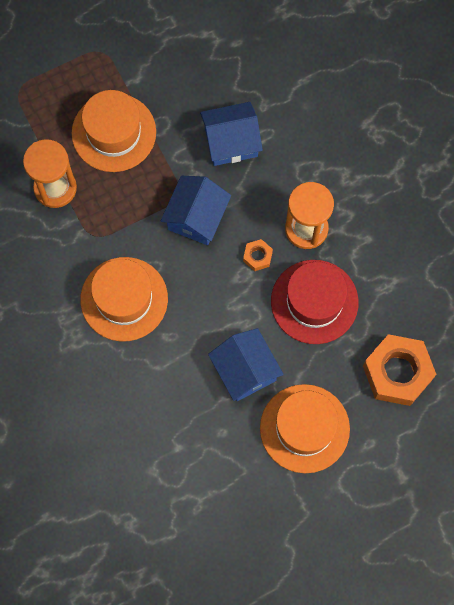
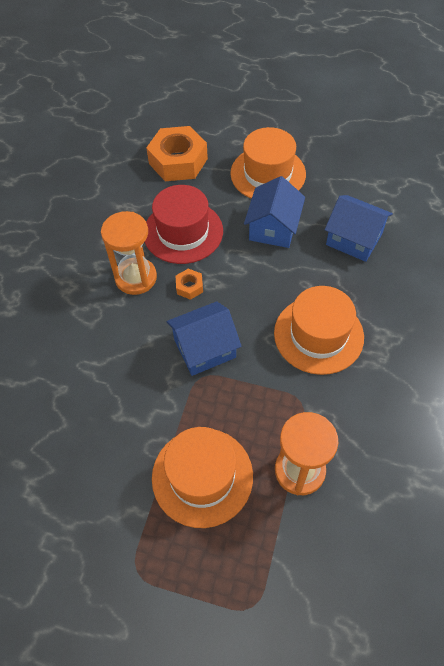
camera: 135 degrees left, 15 degrees down
blue house [200,102,263,166] -> blue house moved to [325,195,393,262]

